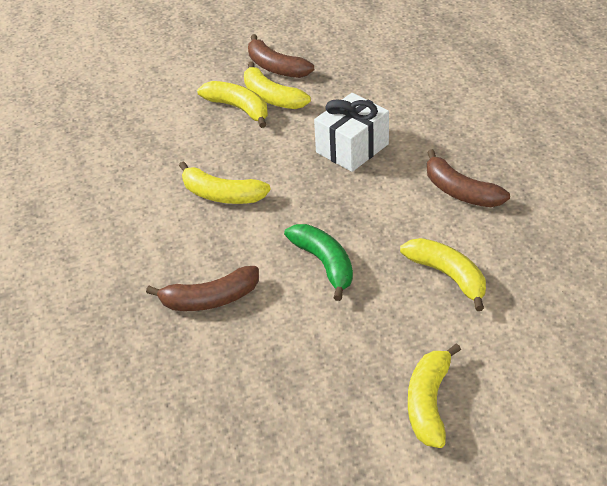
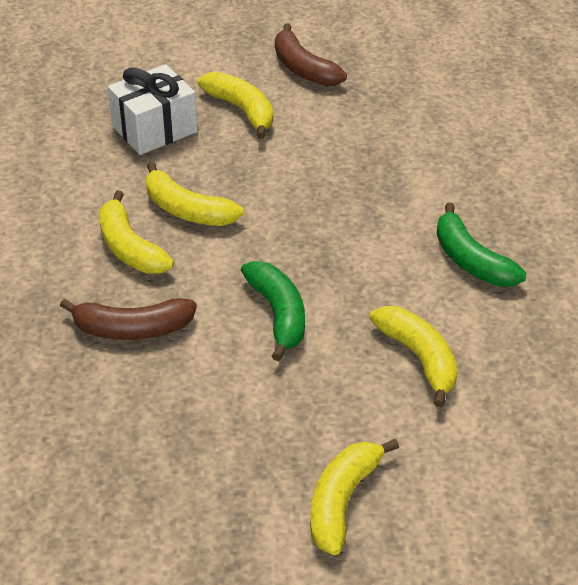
camera: 10 degrees right, 0 degrees up
yellow banana [244,61,311,109] -> yellow banana moved to [99,190,174,274]
white gift [314,93,389,172] -> white gift moved to [108,64,198,155]
brown banana [427,149,510,207] -> green banana [437,202,527,287]

